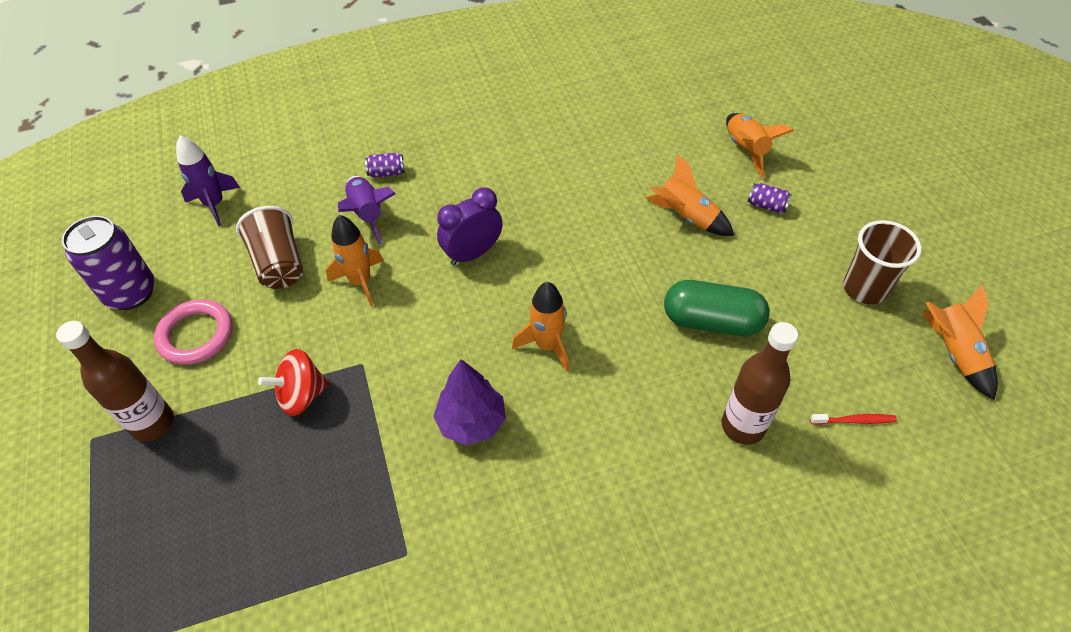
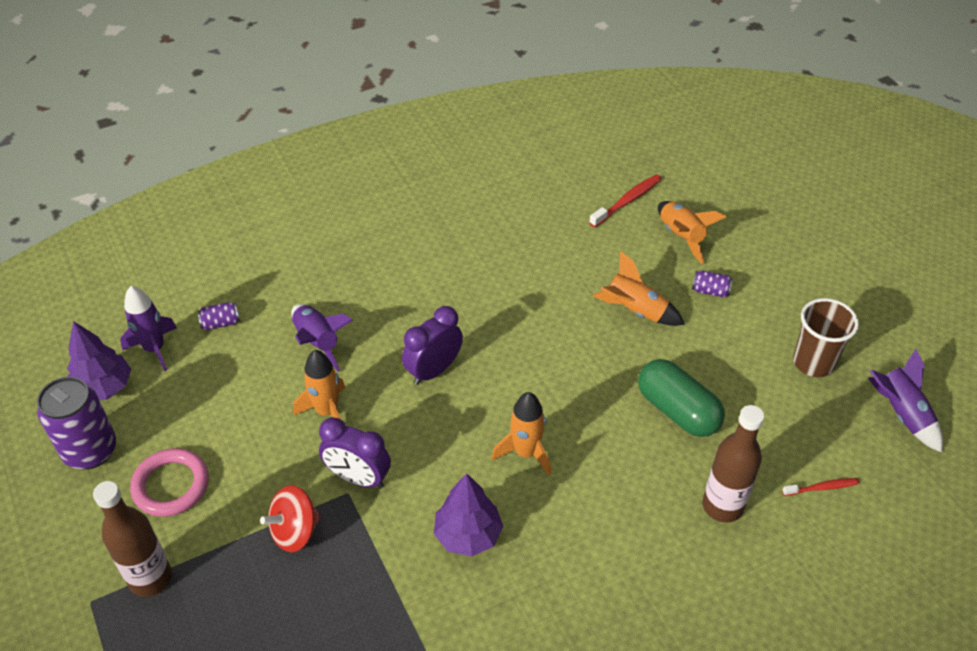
camera: 10 degrees left, 5 degrees down
brown cup [236,206,303,289] -> none
purple can [365,153,405,178] -> purple can moved to [197,302,240,330]
green capsule [664,280,770,336] -> green capsule turned 45 degrees clockwise [638,359,725,437]
orange rocket [922,285,998,400] -> purple rocket [868,349,943,453]
none -> purple tree [67,321,131,400]
none -> purple clock [319,417,391,488]
none -> red toothbrush [589,174,662,227]

